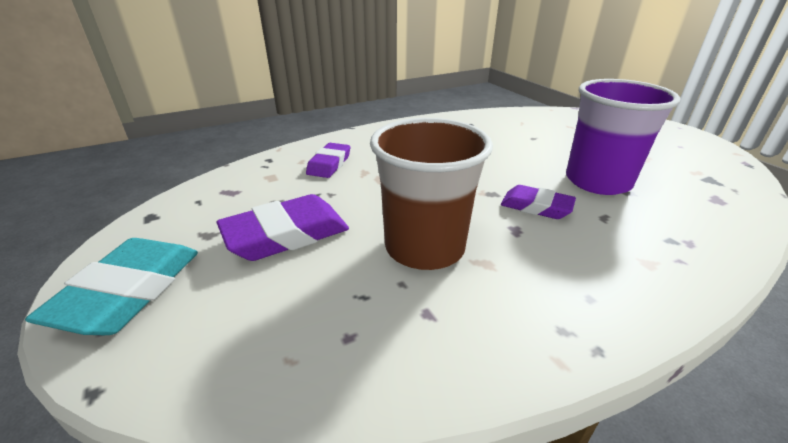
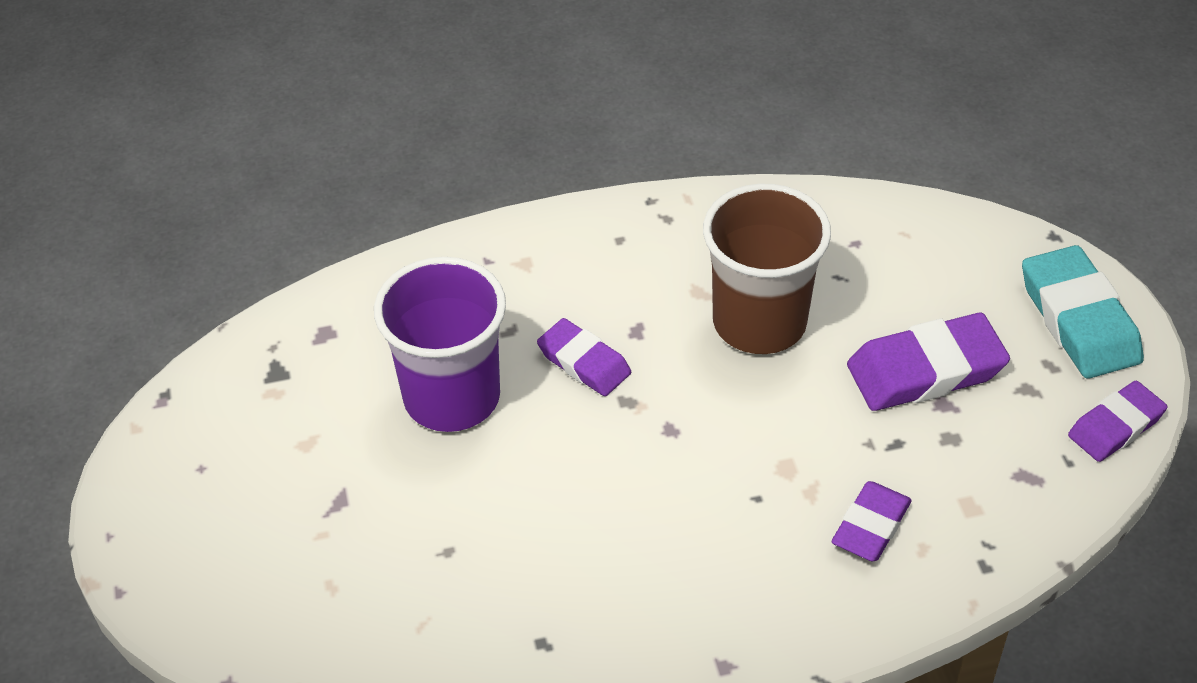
camera: 165 degrees left, 15 degrees up
turquoise eraser [25,238,198,335] -> turquoise eraser turned 45 degrees counterclockwise [1022,245,1144,379]
none -> purple eraser [1068,381,1167,462]

